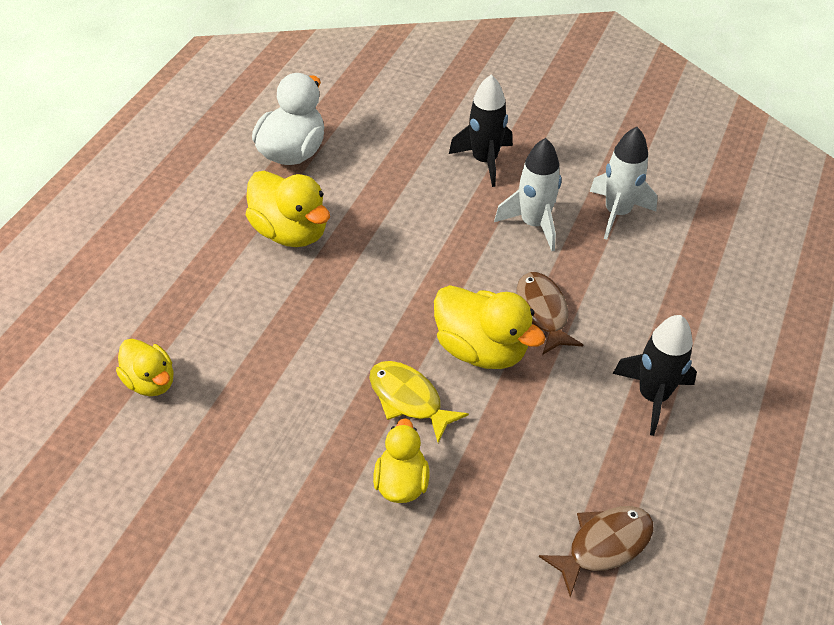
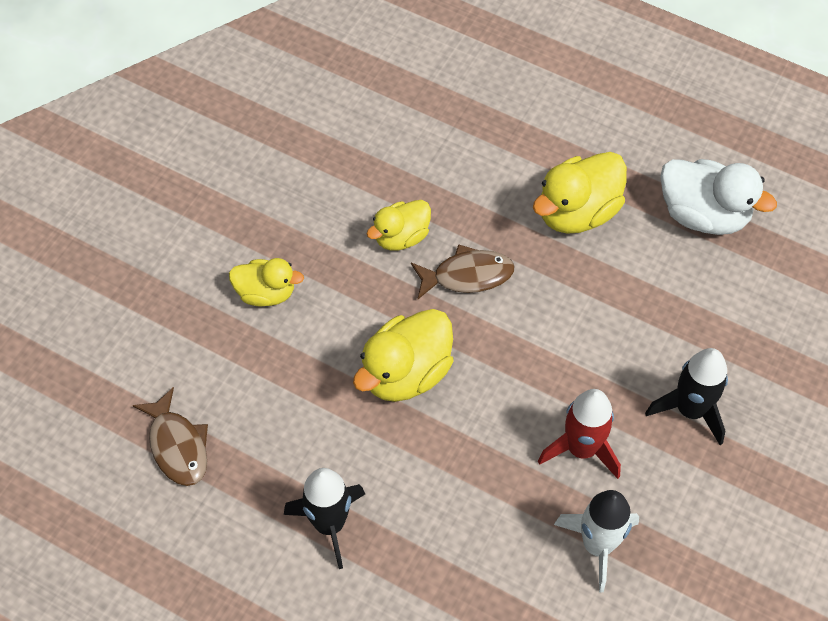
camera: 95 degrees right, 10 degrees up
yellow duck [116,339,174,396] -> yellow duck moved to [367,200,431,251]
yellow fish [369,361,469,443] -> none
white rocket [494,138,562,251] -> red rocket [538,389,621,479]
brown fish [517,272,583,355] -> brown fish moved to [411,244,515,299]

